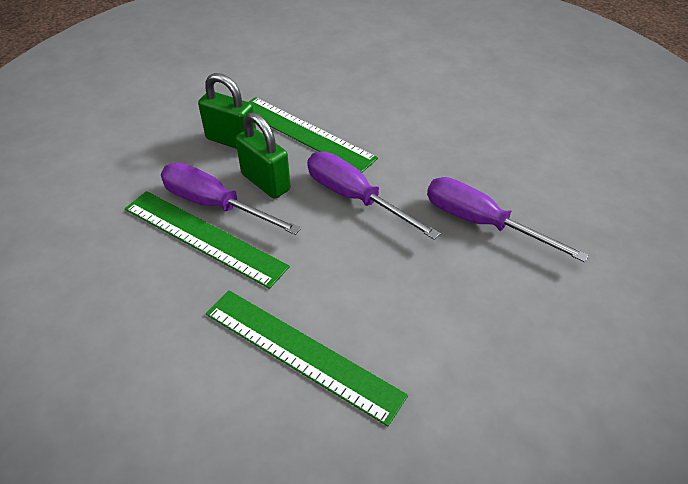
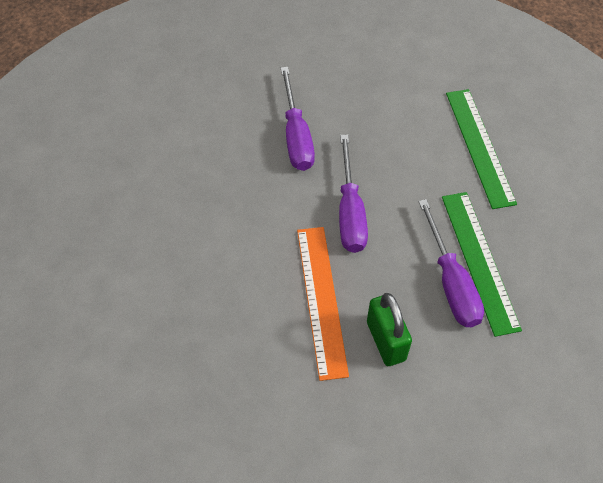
camera: 135 degrees left, 10 degrees up
green padlock [235,112,291,199] -> none
green ruler [249,97,378,173] -> orange ruler [297,227,349,381]

